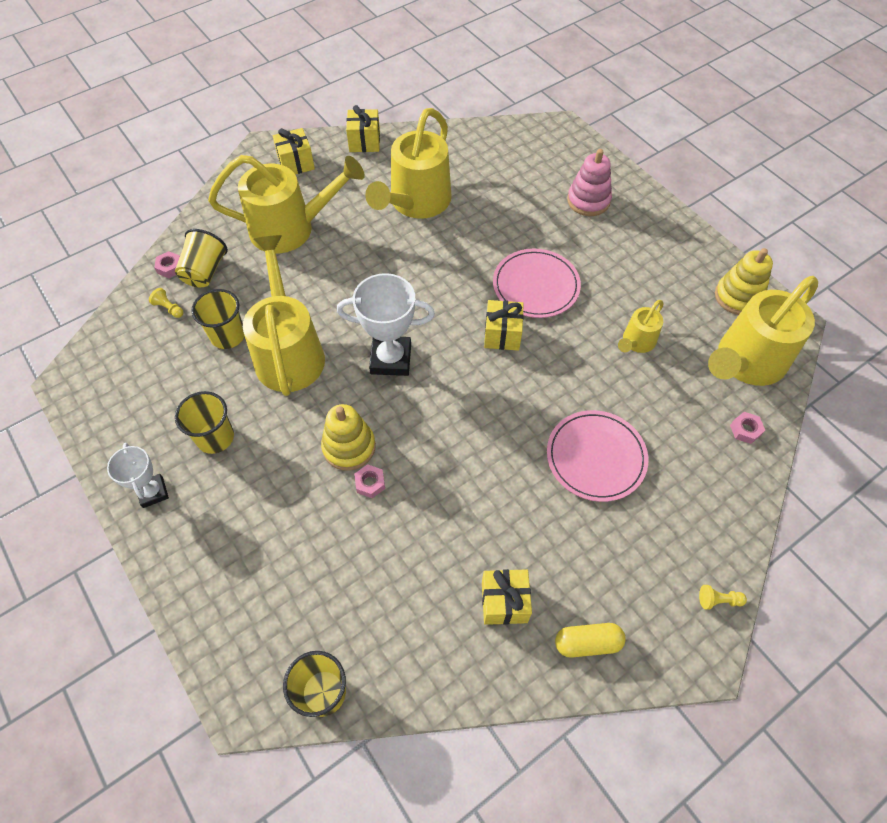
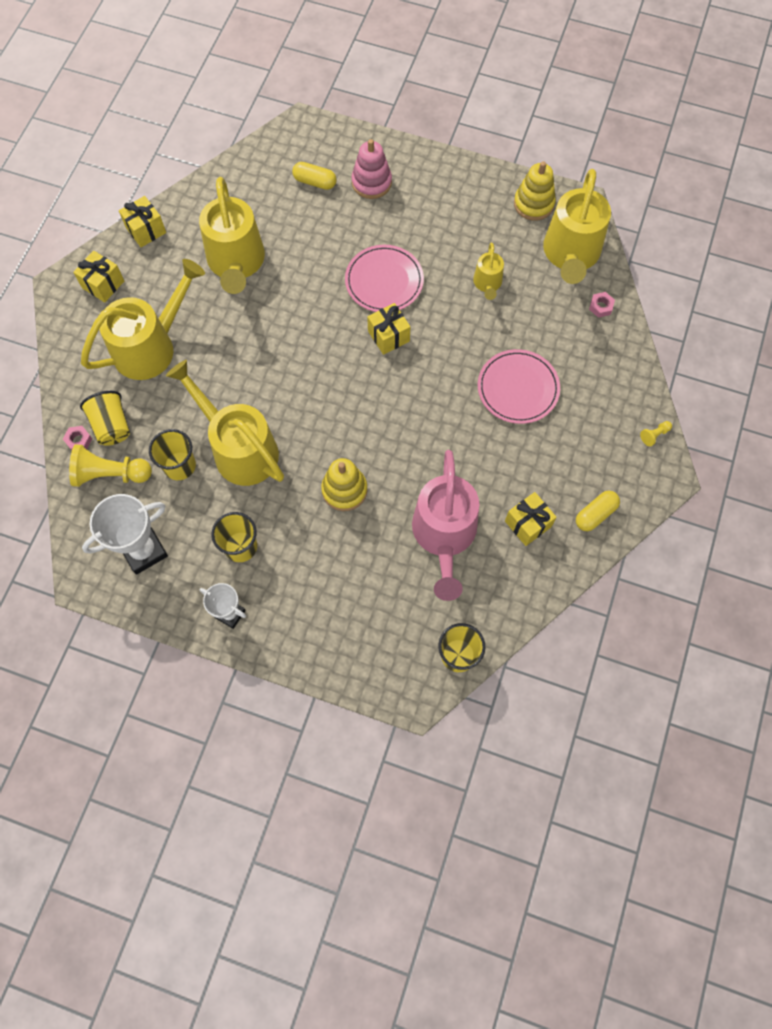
camera: 35 degrees left, 10 degrees up
yellow pawn [149,288,183,318] -> yellow pawn [69,444,152,487], size x2.27
white trophy [337,273,435,376] -> white trophy moved to [82,494,168,575]
pink nut [354,464,385,498] -> none
none -> yellow capsule [292,162,337,190]
none -> pink watering can [412,450,479,601]

